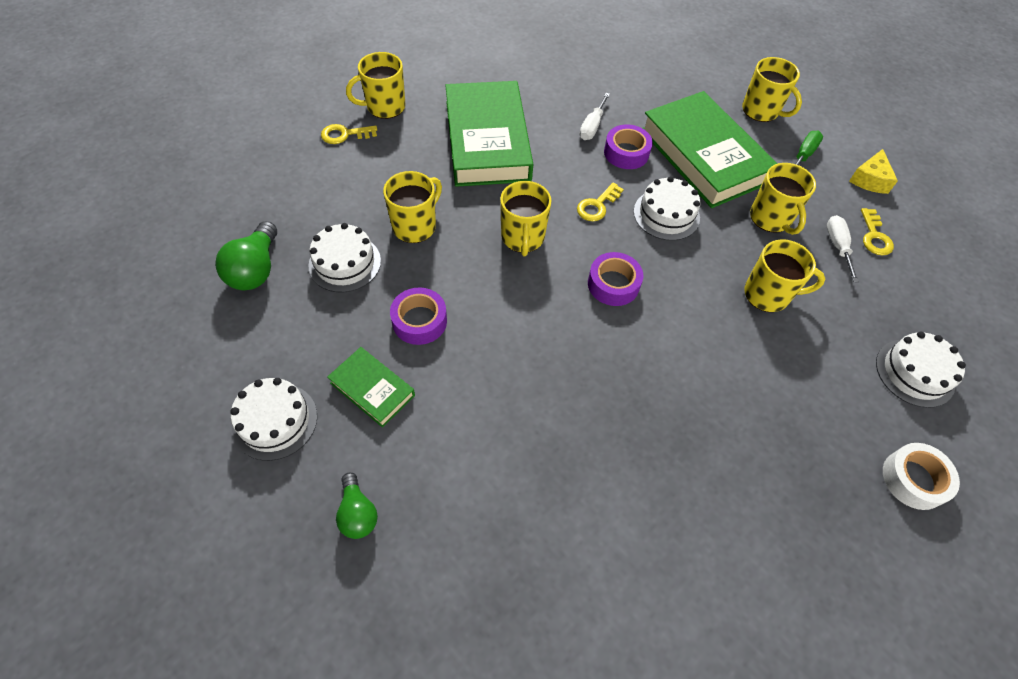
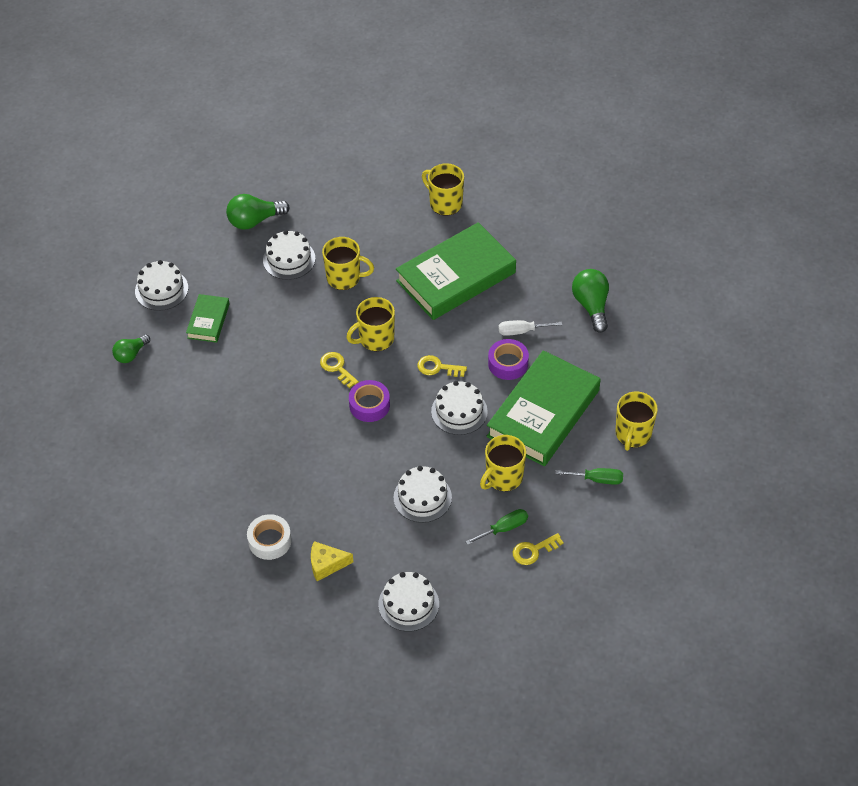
camera: 65 degrees right, 5 degrees down
yellow key [321,124,377,144] -> yellow key moved to [320,352,359,388]
purple tape [390,287,447,345] -> none
yellow mug [744,239,825,312] -> white cake [393,466,452,523]
white screwdriver [827,215,859,282] -> green screwdriver [465,509,528,545]
yellow cheese [849,149,898,194] -> yellow cheese moved to [311,541,353,581]
white tape [883,443,960,510] -> white tape moved to [247,514,292,560]
none -> green light bulb [572,269,609,333]

